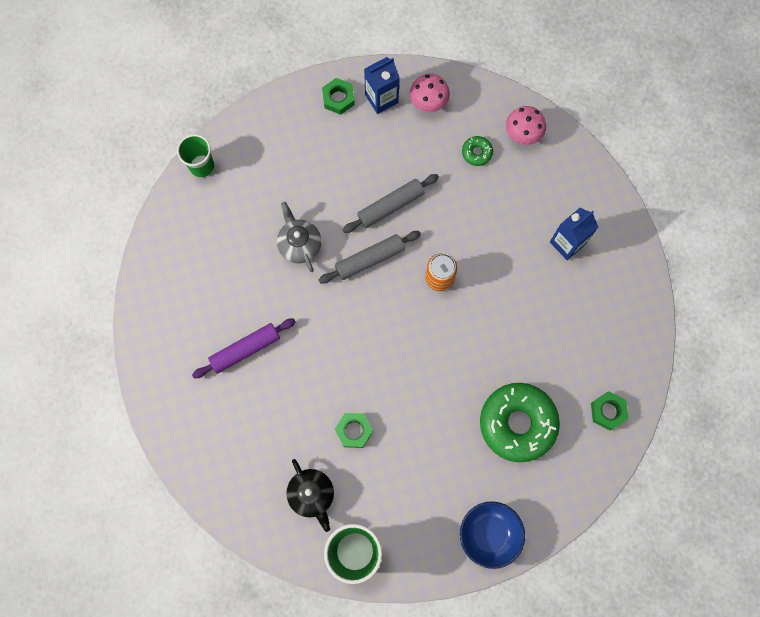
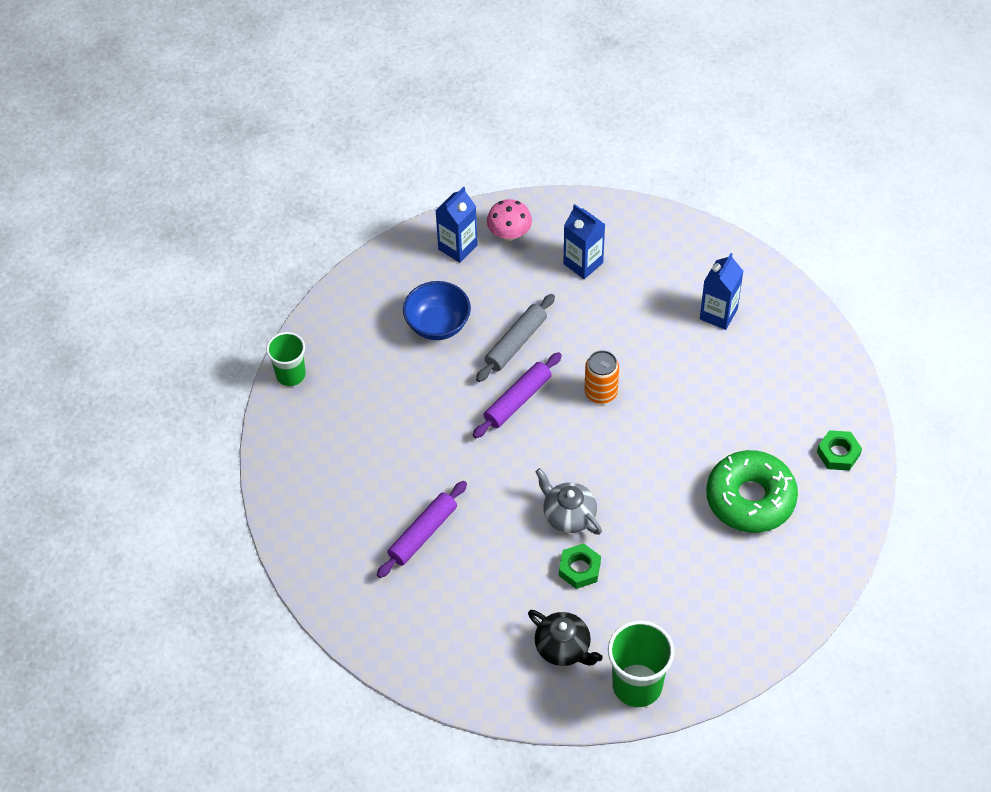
camera: 20 degrees left, 20 degrees down
grey teapot [277,202,321,272] -> grey teapot moved to [535,468,602,535]
grey rolling pin [319,231,421,283] -> purple rolling pin [473,352,562,438]
green nut [322,78,355,115] -> none
blue bowl [460,501,525,569] -> blue bowl moved to [403,281,471,340]
green donut [462,136,493,166] -> blue carton [563,204,605,279]
pink mushroom [506,106,546,145] -> none

